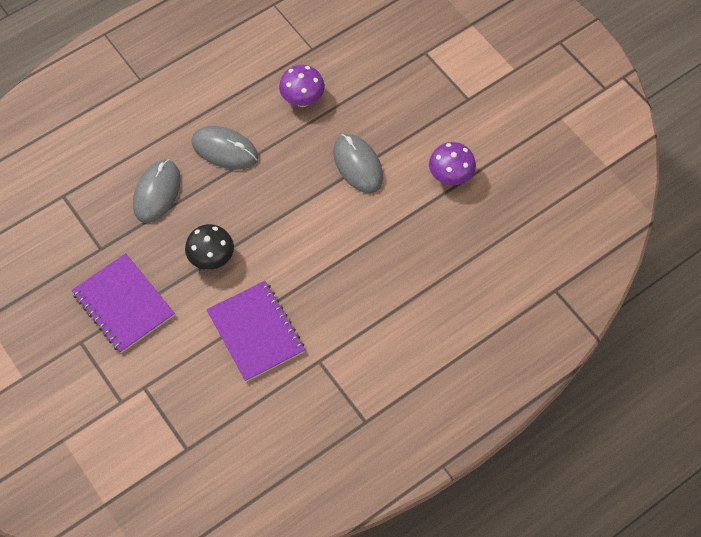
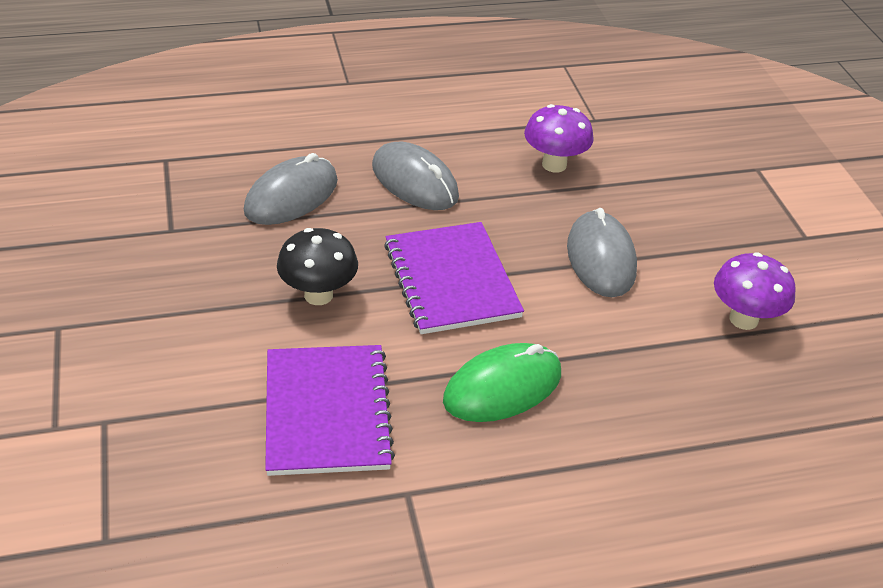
camera: 20 degrees right, 20 degrees down
purple notebook [72,253,175,353] -> purple notebook moved to [384,222,524,334]
none -> green mouse [443,343,561,422]

